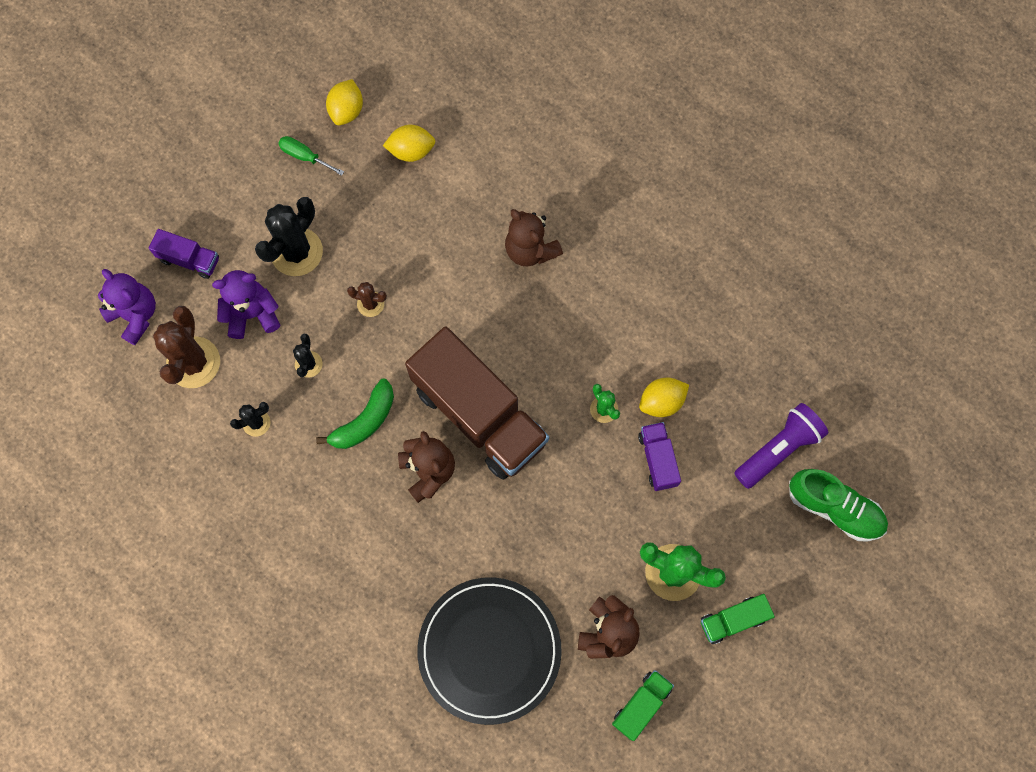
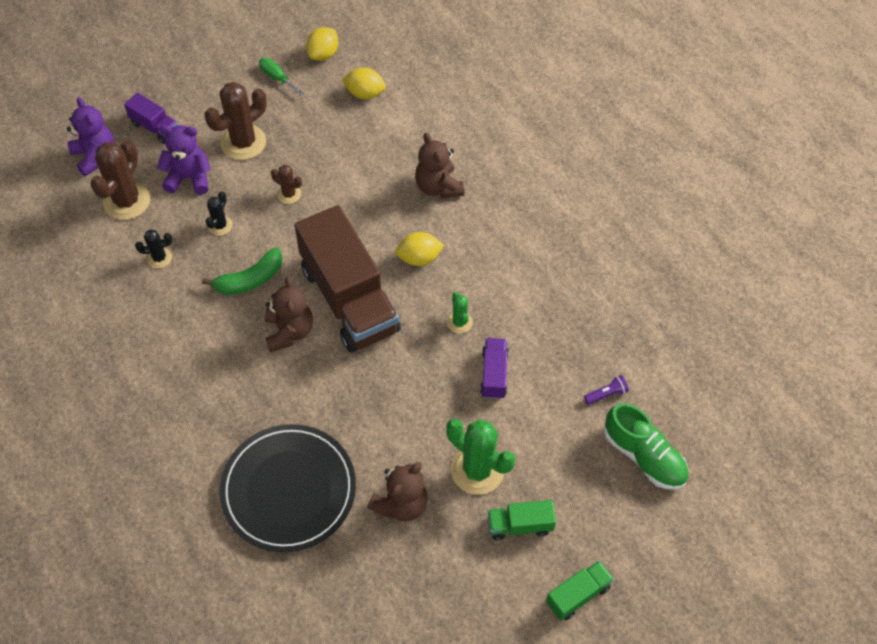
camera: 15 degrees right, 15 degrees down
black cactus [255,197,323,276] -> brown cactus [205,82,267,160]
green truck [612,670,674,741] -> green truck moved to [546,561,614,621]
yellow lemon [639,378,689,417] -> yellow lemon moved to [395,232,444,266]
purple flashlight [734,403,828,489] -> purple flashlight [584,375,629,405], size x0.48

